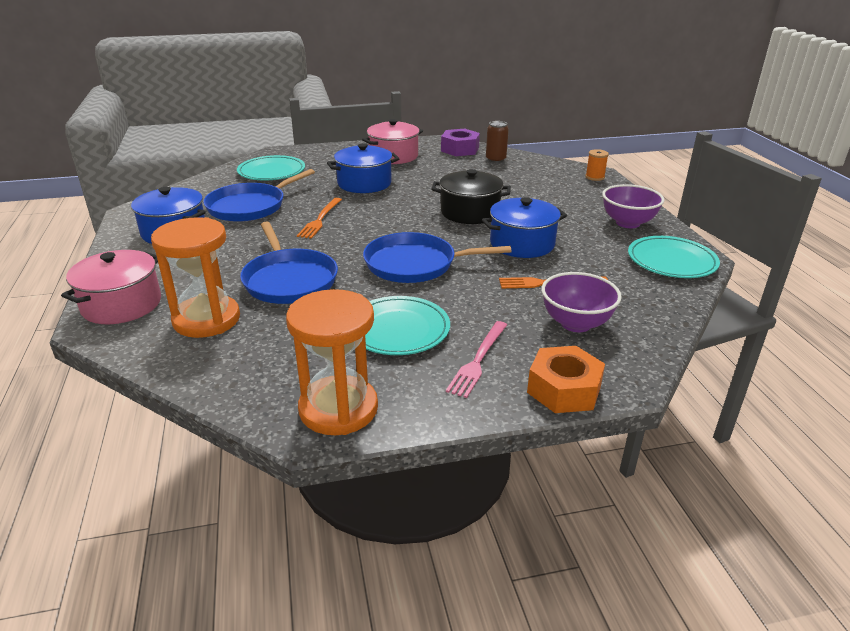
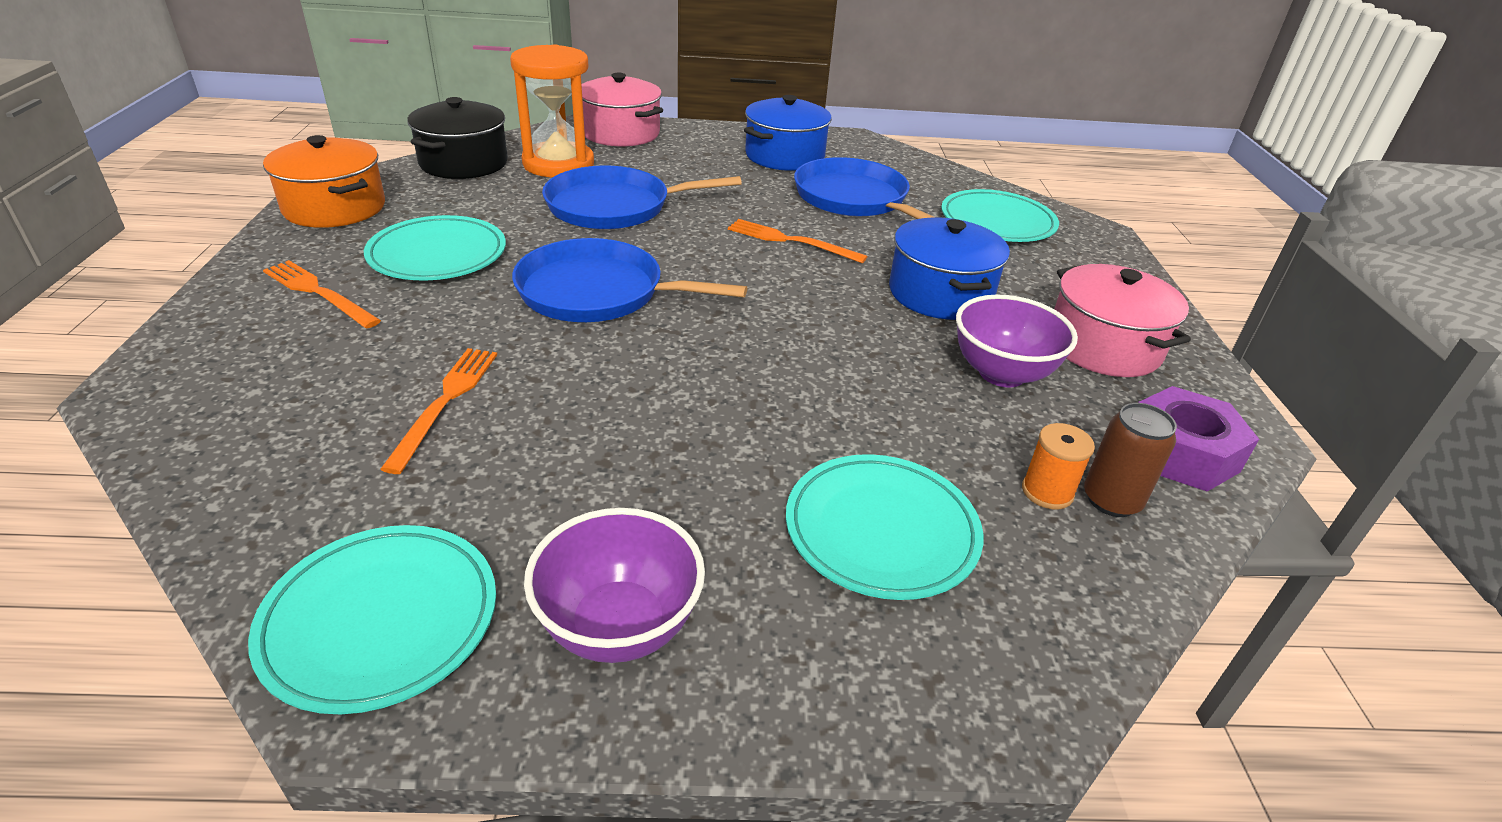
camera: 100 degrees right, 5 degrees up
orange hourglass [286,289,378,435] -> orange pot [263,135,385,228]
blue pan [363,232,511,283] -> blue pan turned 90 degrees counterclockwise [512,238,747,322]
black pot [431,169,511,224] -> black pot moved to [407,97,508,179]
pink fork [446,321,507,398] -> orange fork [263,260,381,329]
blue pot [482,197,567,258] -> none
orange nut [527,346,605,413] -> none
purple bowl [542,272,622,332] -> purple bowl moved to [956,295,1078,387]
orange spool [585,149,609,181] -> orange spool moved to [1022,423,1095,510]
none -> turquoise plate [786,454,983,600]

